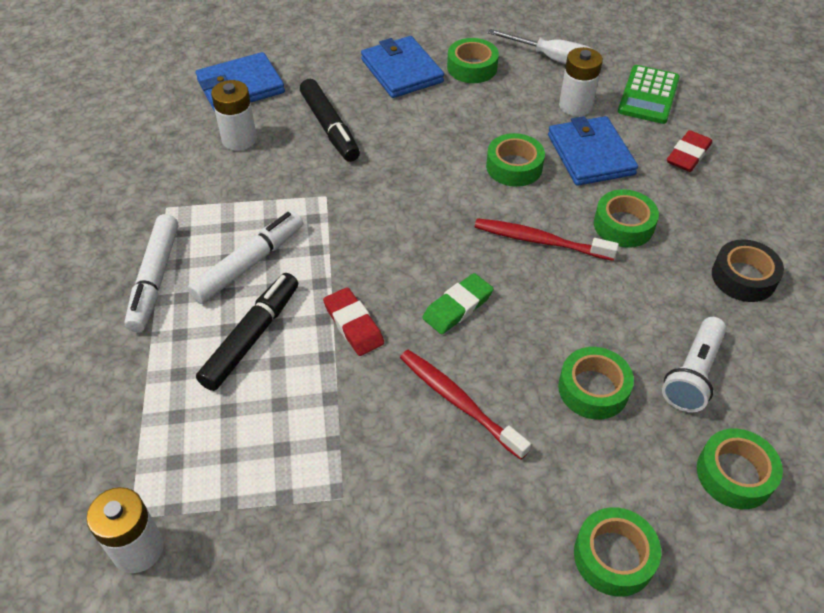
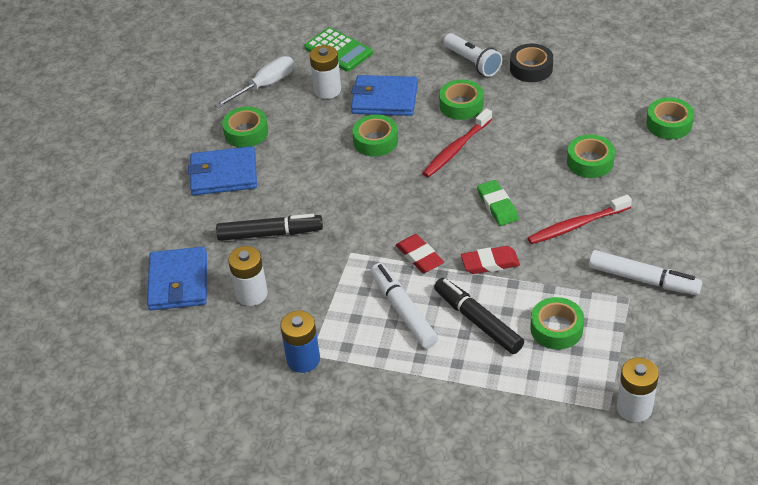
camera: 65 degrees left, 5 degrees down
white marker [124,214,178,332] -> white marker moved to [589,250,702,295]
green tape [574,507,661,597] -> green tape moved to [530,297,584,350]
white flashlight [662,317,726,412] -> white flashlight moved to [443,33,502,77]
red eraser [667,130,712,172] -> red eraser moved to [396,234,444,273]
none -> blue battery [280,311,320,373]

